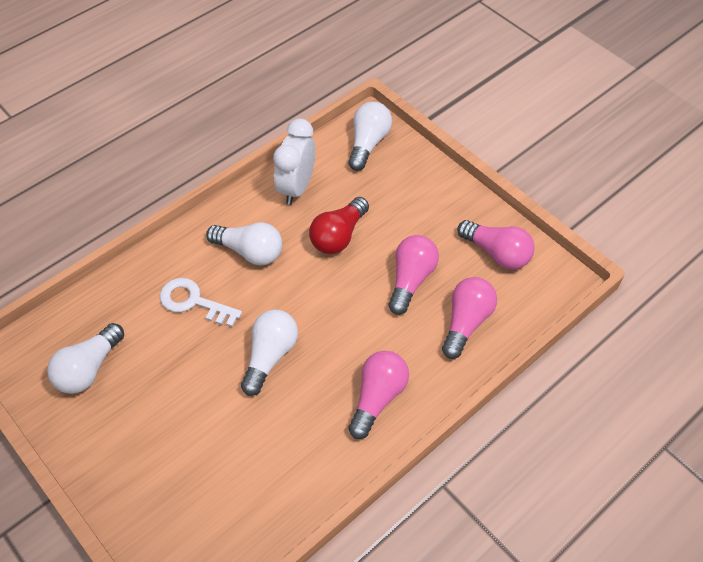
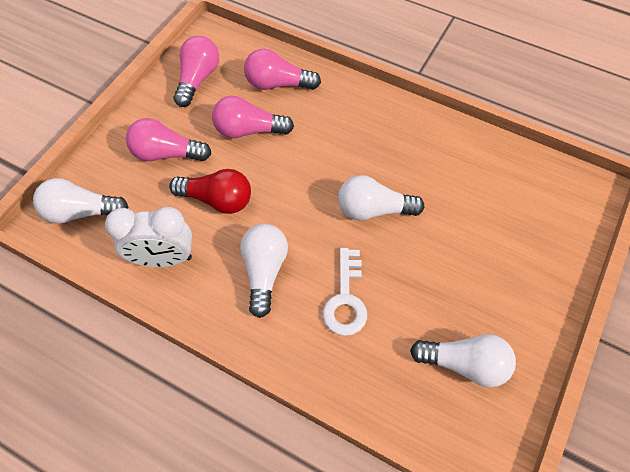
camera: 110 degrees left, 5 degrees up
pink light bulb [348,351,409,439] -> pink light bulb moved to [126,118,212,161]

